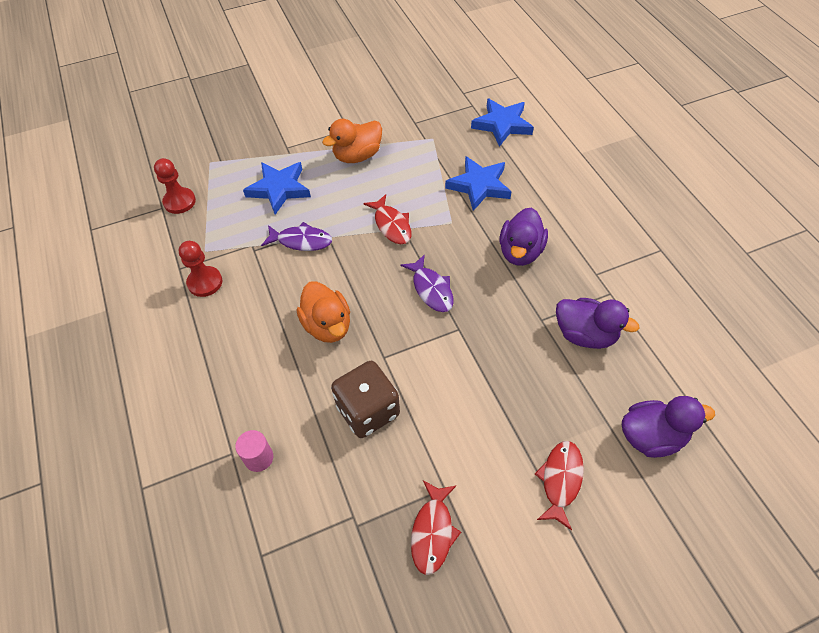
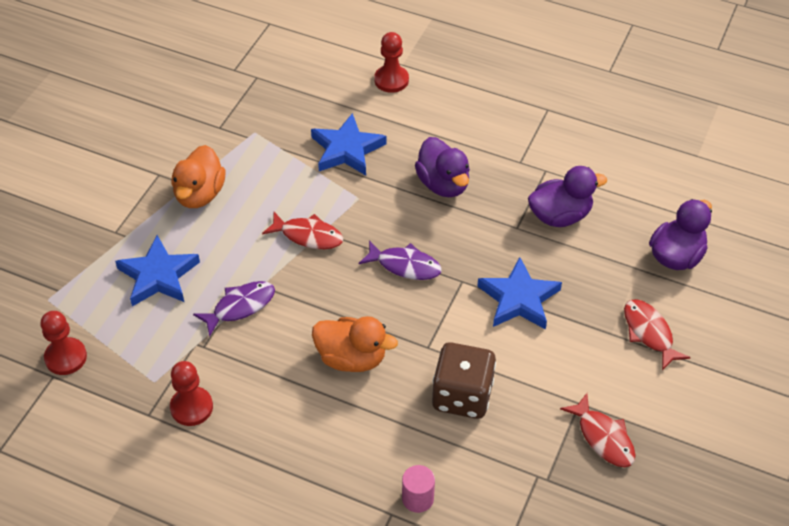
camera: 45 degrees left, 5 degrees down
blue star [471,98,534,147] -> blue star moved to [477,257,562,330]
none -> red pawn [374,32,409,93]

